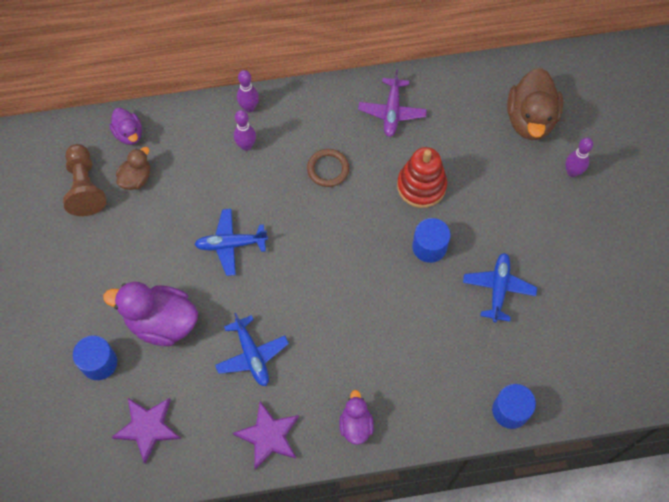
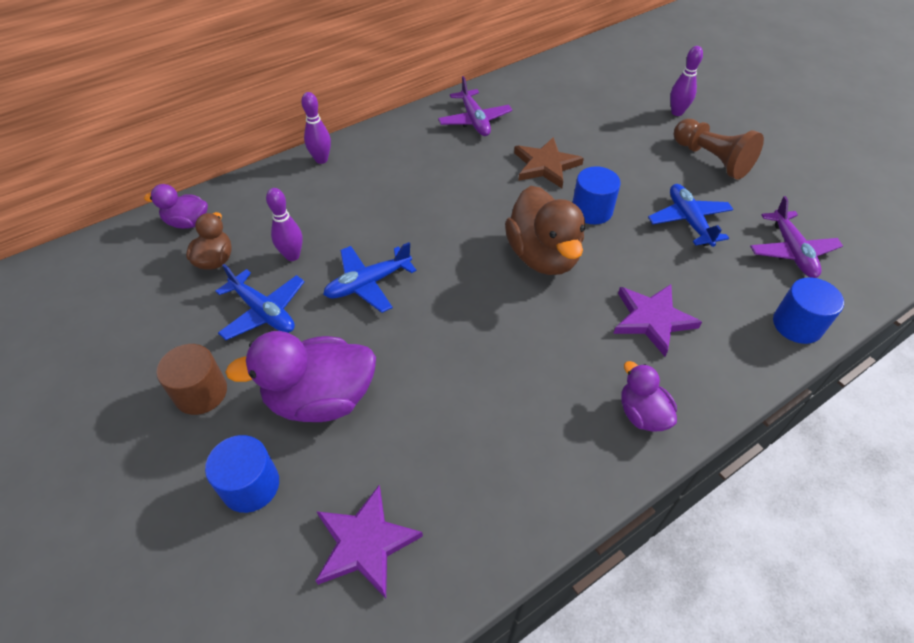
camera: 25 degrees left, 15 degrees down
brown pawn [63,144,106,216] -> brown pawn moved to [674,119,764,180]
purple duck [109,108,142,145] -> purple duck turned 150 degrees clockwise [144,184,208,229]
blue plane [215,313,289,386] -> blue plane moved to [216,264,305,340]
purple star [233,401,299,470] -> purple star moved to [613,284,702,356]
purple bowling pin [234,110,256,151] -> purple bowling pin moved to [266,188,303,261]
brown ring [307,149,349,187] -> none
red stacking toy [397,147,447,208] -> brown star [514,137,584,188]
brown duck [507,68,563,140] -> brown duck moved to [505,186,585,275]
none -> brown cylinder [156,344,227,415]
none -> purple plane [750,196,843,278]

